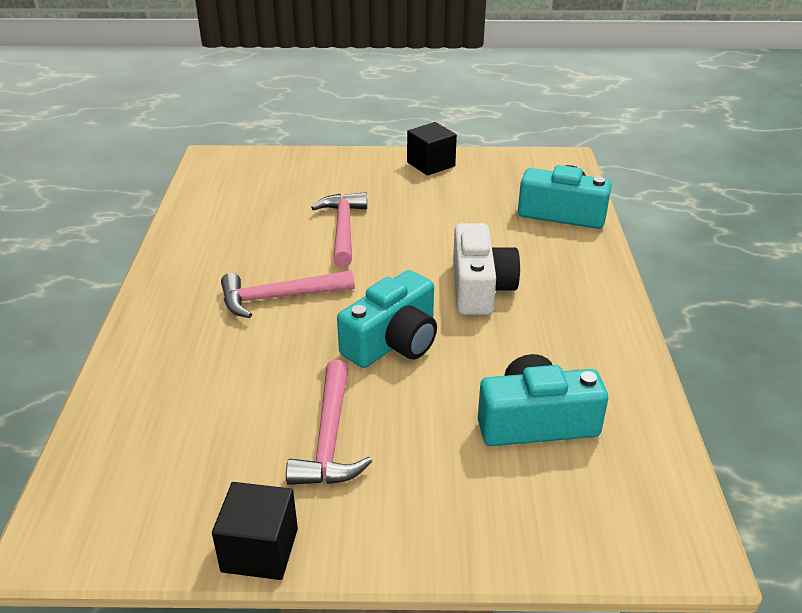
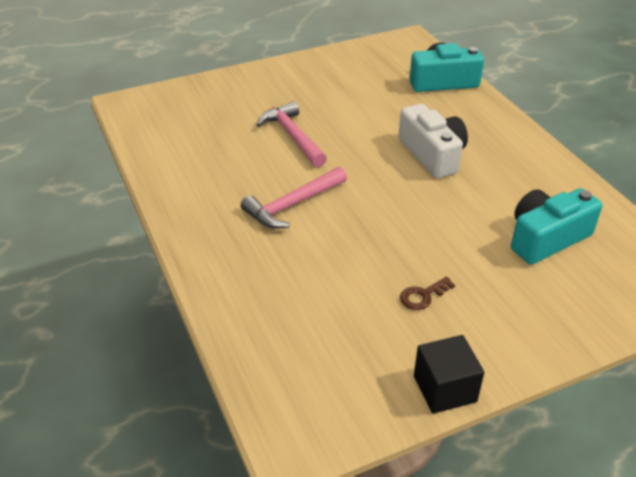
camera: 25 degrees left, 5 degrees up
pink hammer [286,360,372,485] -> brown key [400,276,455,310]
turquoise camera [337,270,437,368] -> none
black cube [407,122,457,176] -> none

